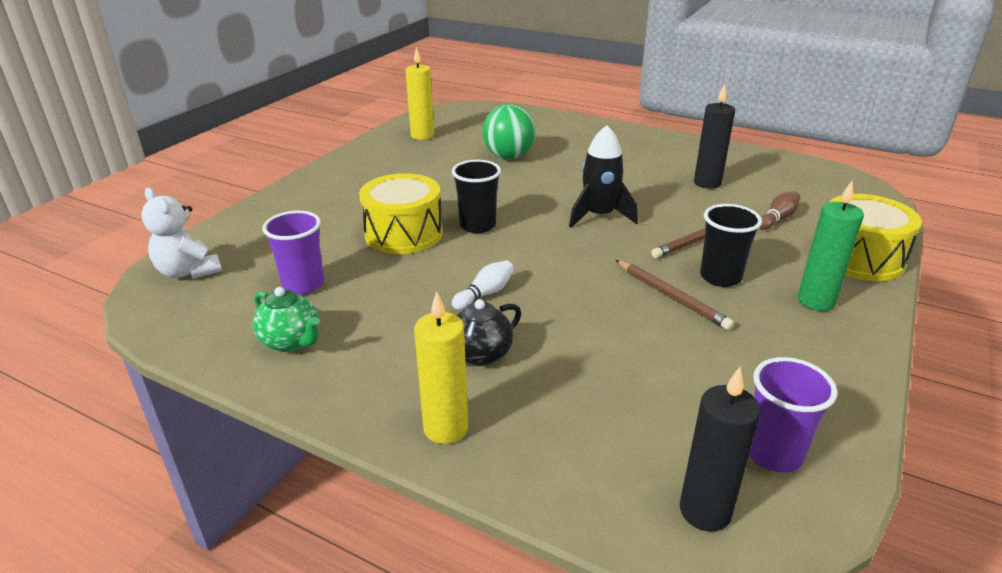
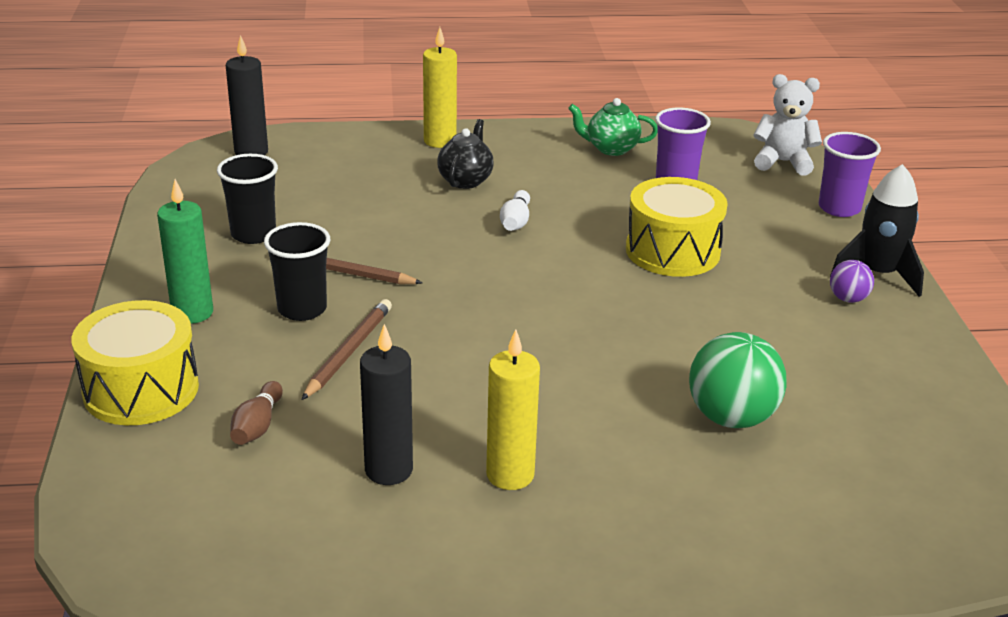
camera: 145 degrees right, 0 degrees up
yellow candle [405,47,434,140] -> yellow candle moved to [486,329,540,490]
black cup [452,160,501,233] -> black cup moved to [217,154,278,244]
black rocket [569,125,638,228] -> black rocket moved to [830,164,924,297]
purple cup [749,357,837,472] -> purple cup moved to [819,132,881,217]
none -> purple ball [830,260,874,303]

